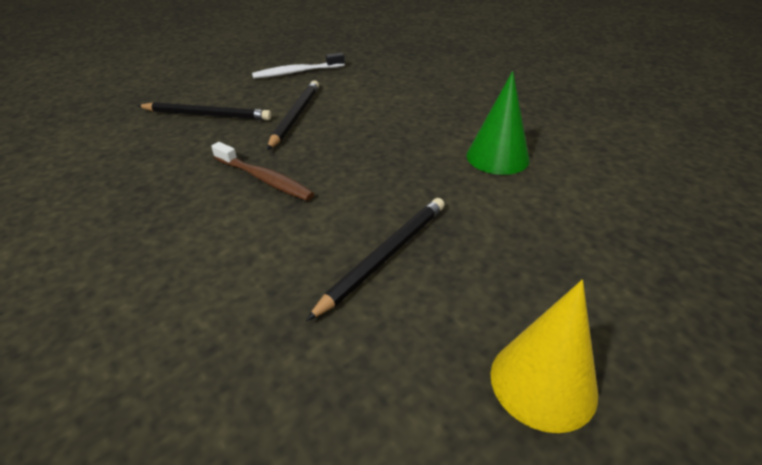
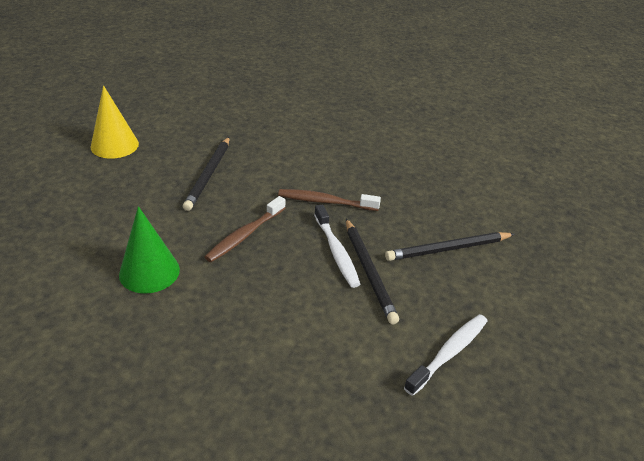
camera: 150 degrees right, 0 degrees up
none -> brown toothbrush [205,196,285,262]
none -> white toothbrush [314,205,360,288]

